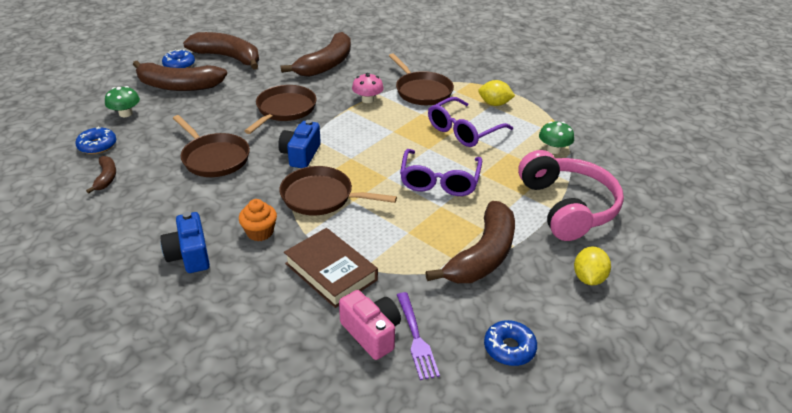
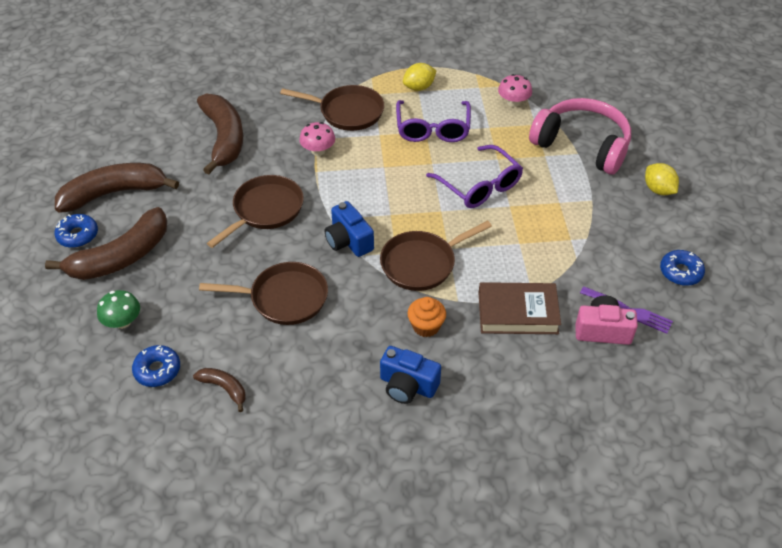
camera: 45 degrees left, 10 degrees up
brown pan [244,85,317,134] -> brown pan turned 60 degrees clockwise [207,175,304,248]
brown banana [425,201,515,283] -> none
green mushroom [539,121,574,154] -> pink mushroom [498,74,532,107]

